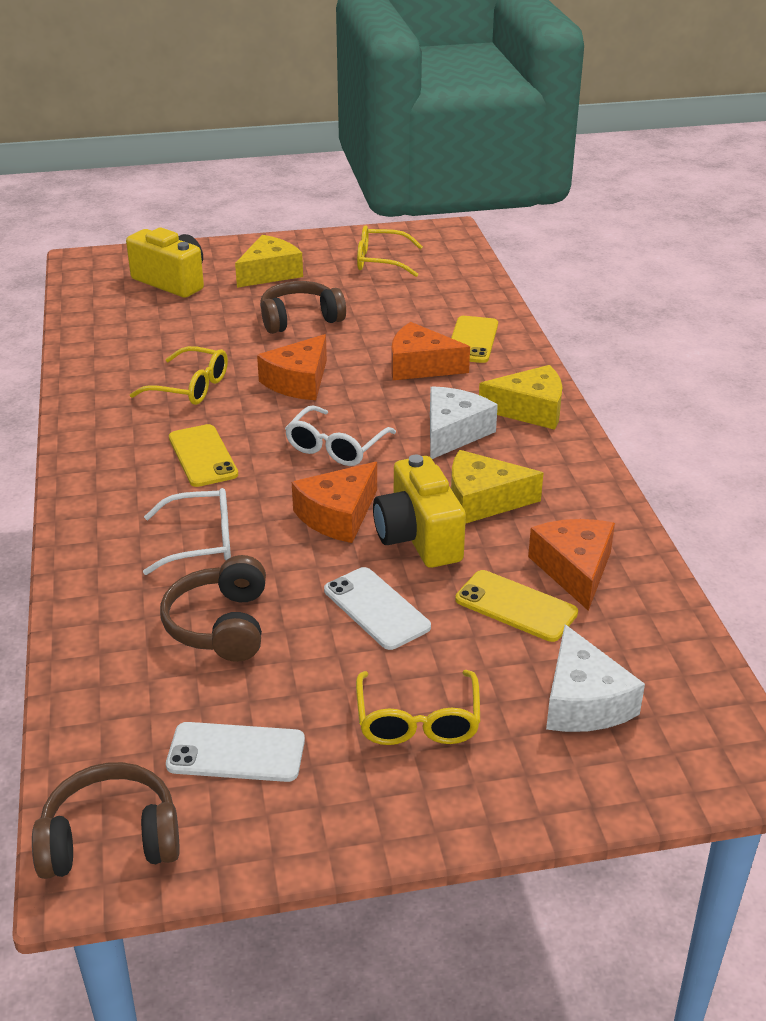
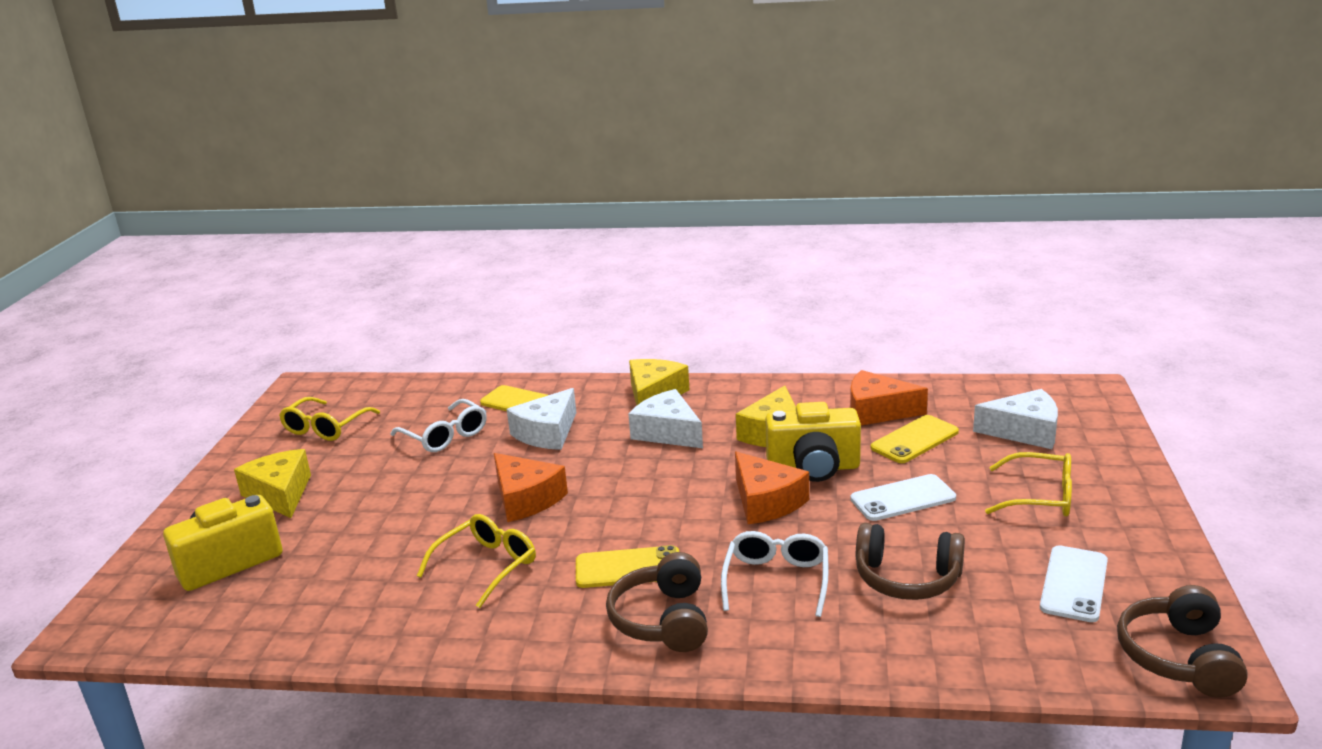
camera: 70 degrees left, 10 degrees down
brown headphones [260,281,346,334] -> brown headphones moved to [606,552,708,652]
white glasses [285,405,396,466] -> white glasses moved to [391,399,487,452]
orange cheese [391,322,470,380] -> white cheese [507,388,576,450]

